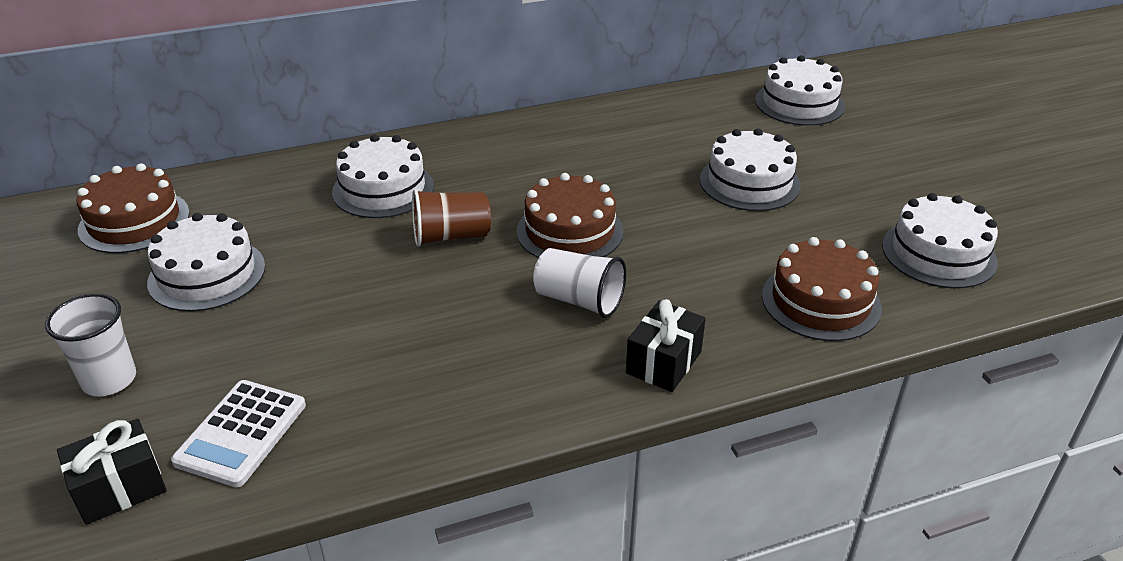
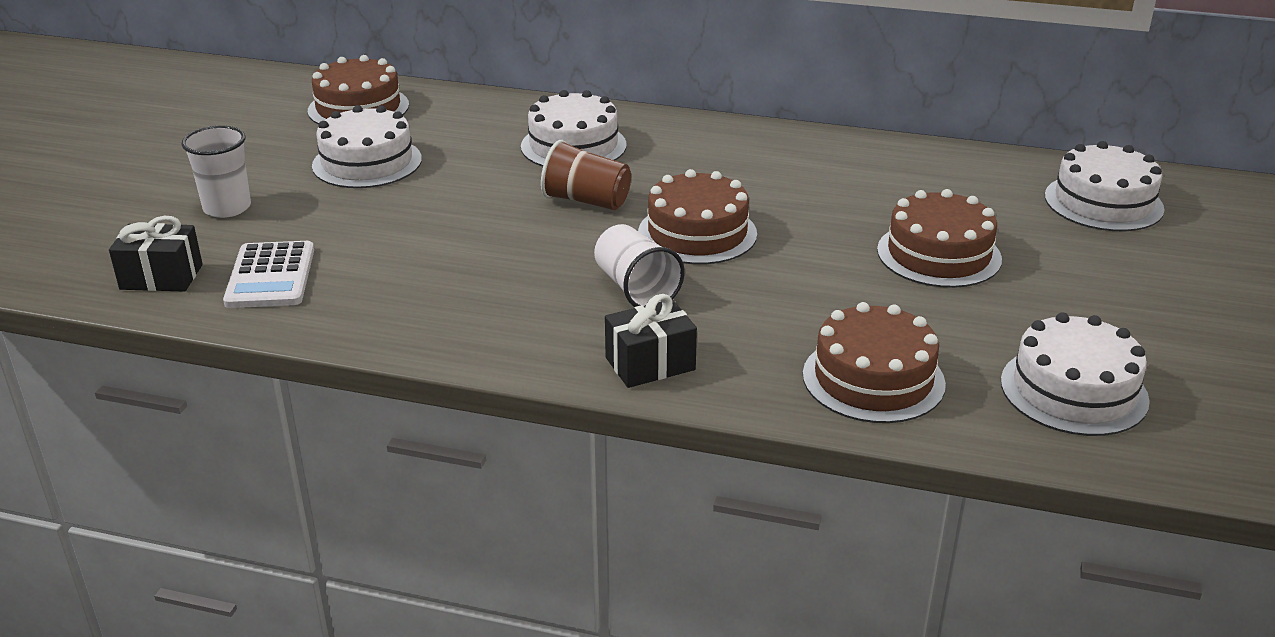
camera: 35 degrees right, 5 degrees down
white calculator [171,380,306,487] -> white calculator turned 60 degrees counterclockwise [223,241,314,308]
white cake [700,128,801,211] -> brown cake [877,189,1002,288]

